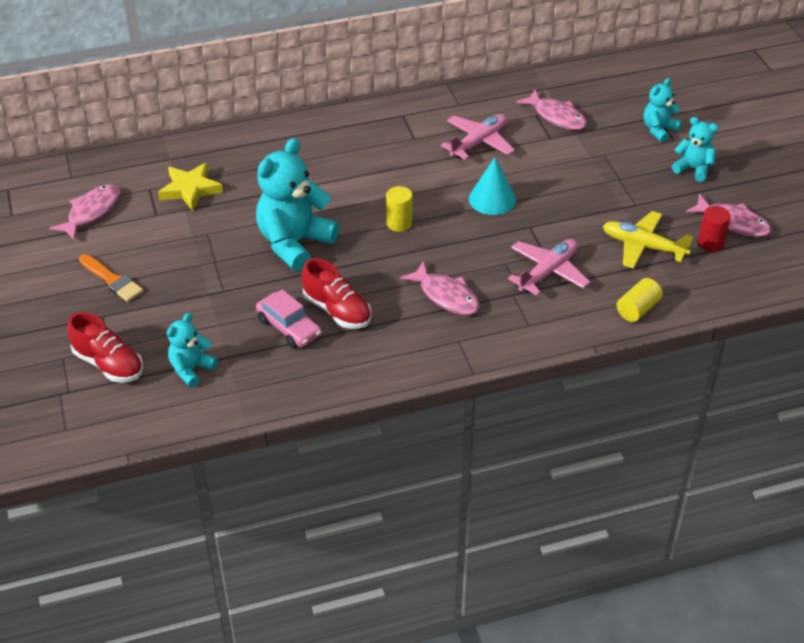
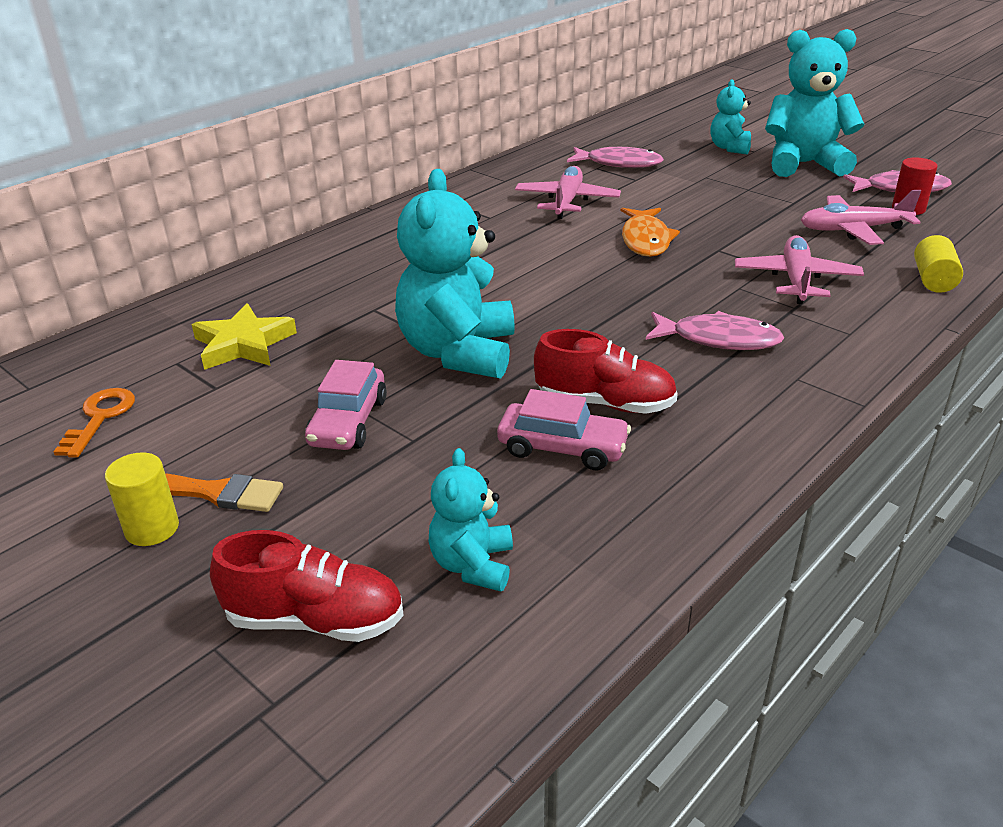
camera: 30 degrees left, 10 degrees down
pink fish [49,184,120,241] -> orange key [53,388,135,458]
yellow cylinder [386,186,412,232] -> yellow cylinder moved to [105,452,179,546]
turquoise cone [469,157,516,215] -> orange fish [621,208,680,257]
yellow plane [603,211,693,269] -> pink plane [801,190,921,245]
turquoise teddy bear [672,117,718,182] -> turquoise teddy bear [765,29,865,177], size x1.88
none -> pink car [305,360,387,450]

